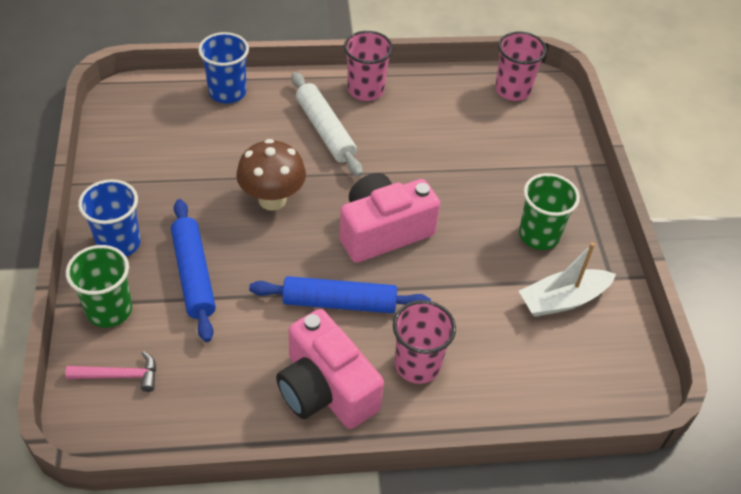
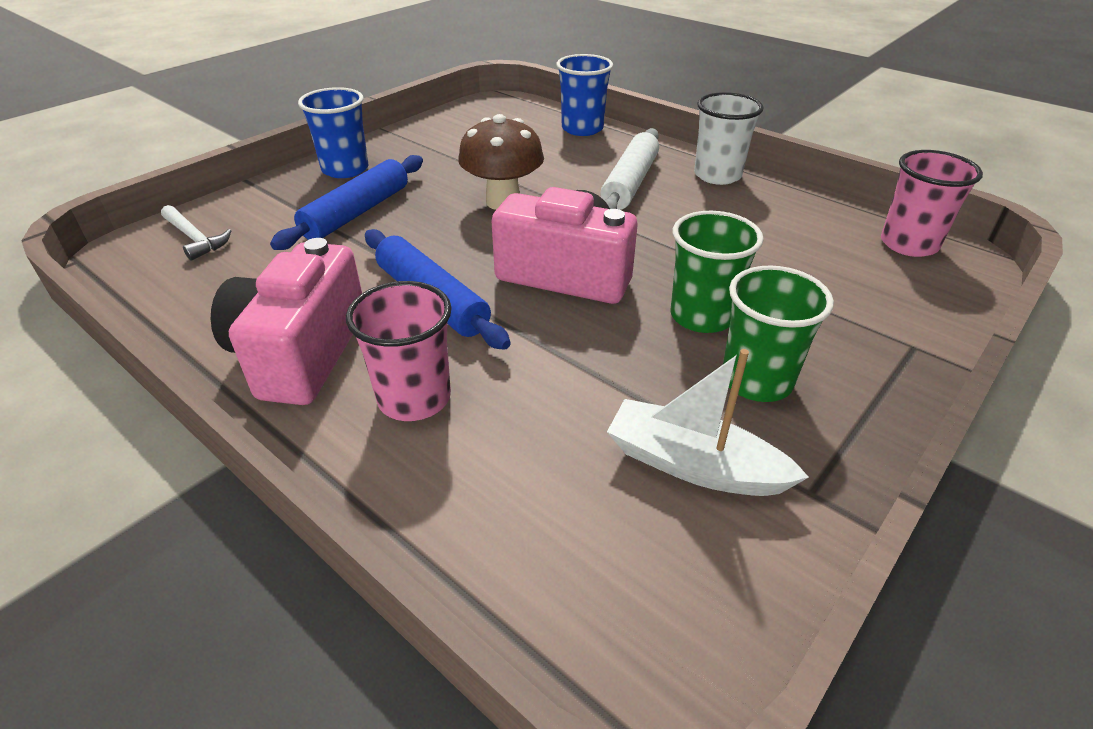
camera: 50 degrees right, 10 degrees down
pink hammer [65,351,156,392] -> white hammer [161,205,231,260]
green cup [66,245,132,328] -> green cup moved to [671,211,764,333]
pink cup [344,31,393,101] -> white cup [694,92,764,185]

